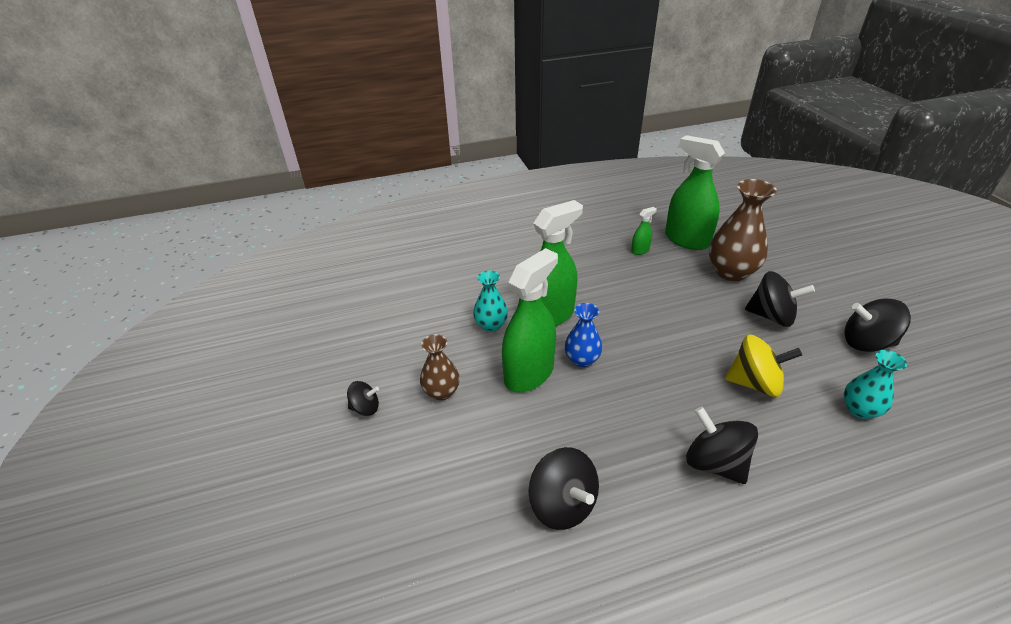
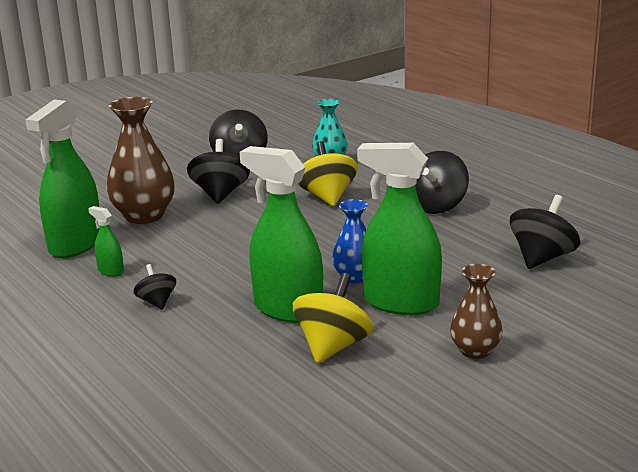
camera: 110 degrees left, 15 degrees down
black spinning top [347,381,379,416] -> black spinning top moved to [133,264,176,310]
turquoise vase [473,271,508,332] -> yellow spinning top [293,273,373,364]

